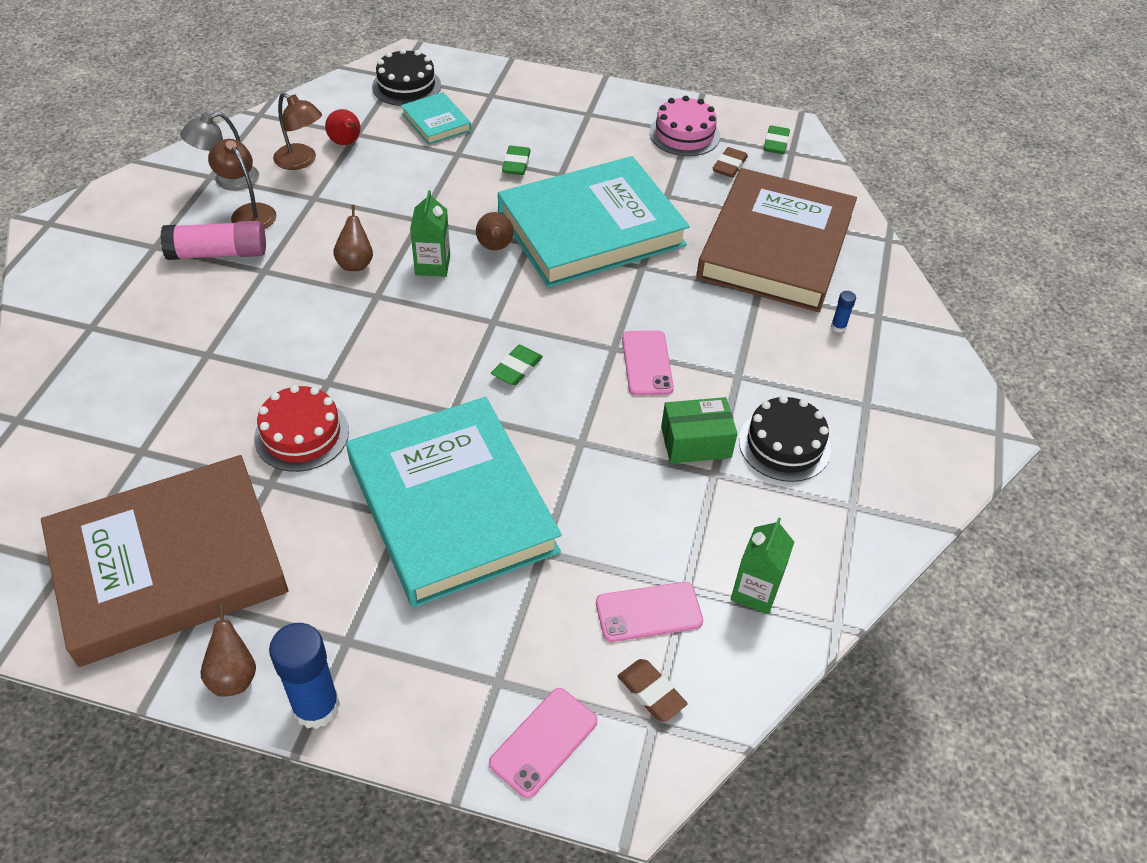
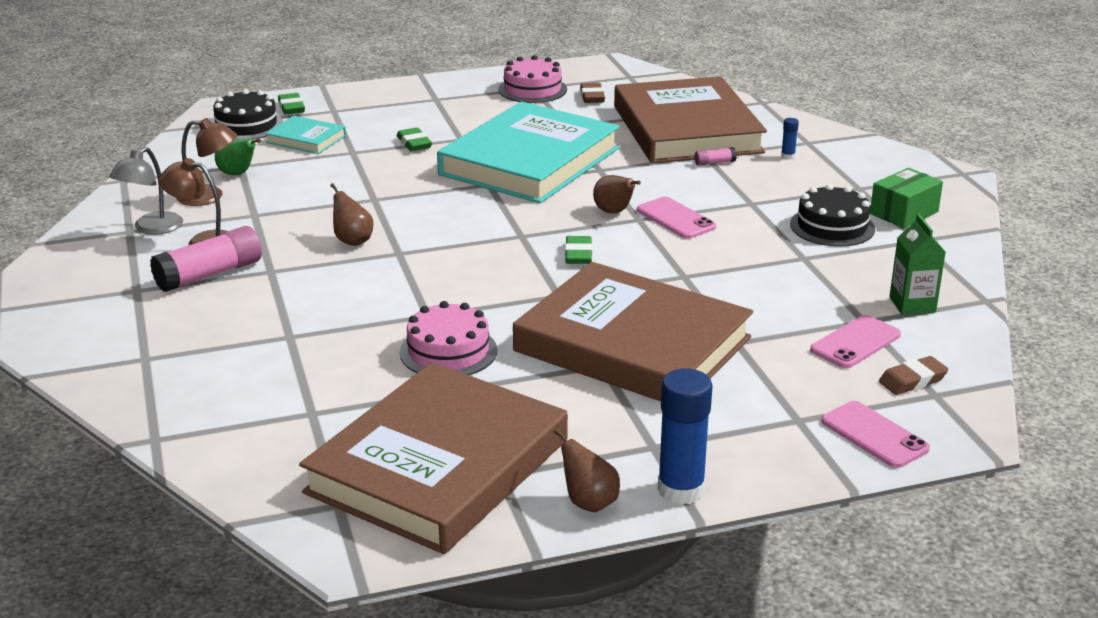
camera: 30 degrees left, 20 degrees down
red cake [254,385,349,472] -> pink cake [400,301,497,375]
red pear [325,109,360,145] -> green pear [215,138,261,175]
turquoise book [346,397,562,608] -> brown book [513,262,753,401]
green carton [410,190,450,277] -> none
brown pear [476,212,514,250] -> brown pear moved to [593,175,641,214]
pink phone [489,688,598,798] -> pink phone turned 45 degrees counterclockwise [821,401,930,468]
brown eraser [618,659,688,722] -> brown eraser turned 45 degrees counterclockwise [879,356,949,395]
green box [661,397,738,464] -> green box moved to [870,168,943,228]
green eraser [764,125,790,154] -> green eraser moved to [278,93,305,114]
none -> pink glue stick [695,147,737,166]

